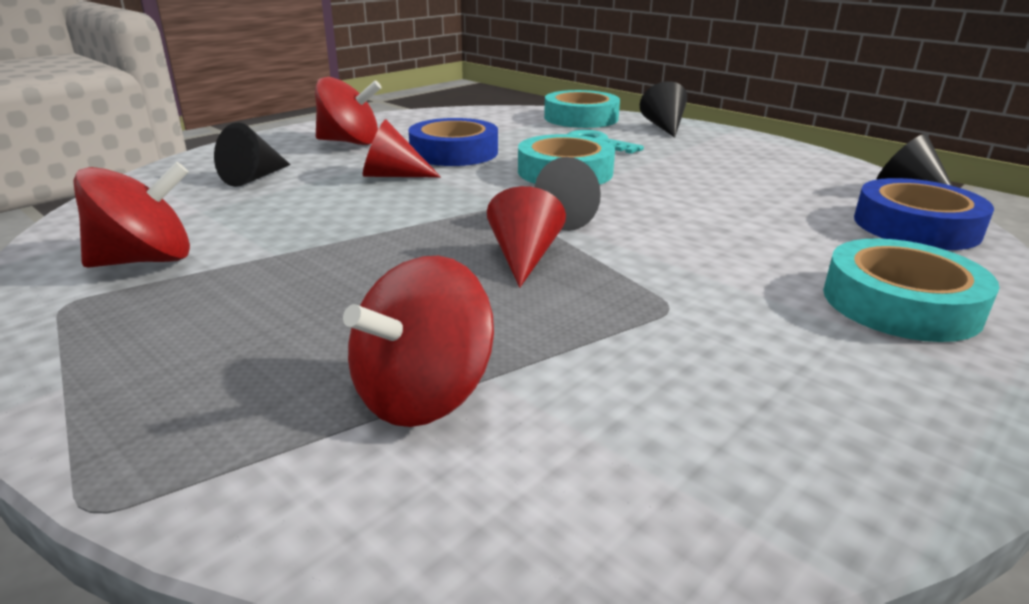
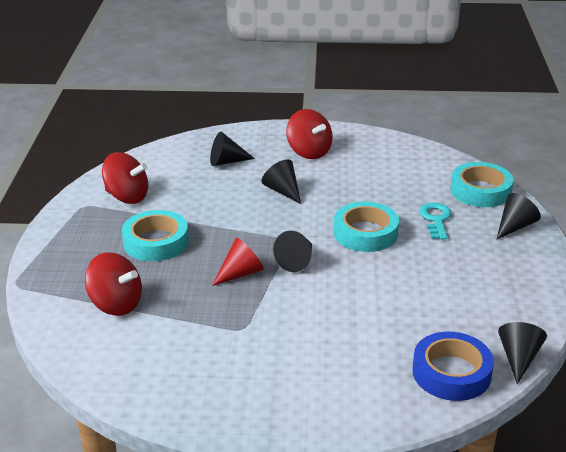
camera: 50 degrees right, 5 degrees up
red spinning top [343,256,494,427] -> red spinning top turned 150 degrees counterclockwise [85,252,142,316]
red cone [363,119,441,177] -> black cone [262,159,301,204]
blue tape [408,118,498,166] -> none
turquoise tape [823,238,999,342] -> turquoise tape moved to [122,210,189,261]

